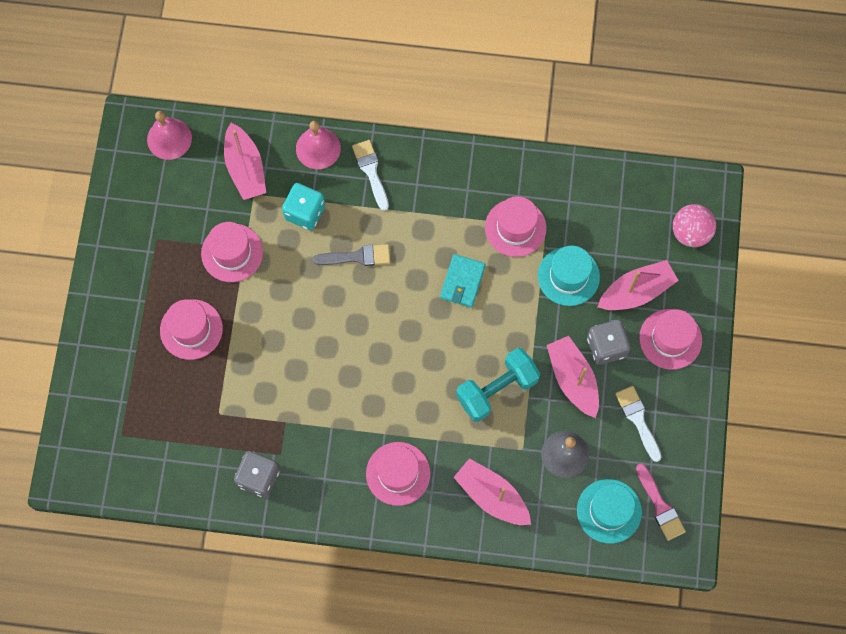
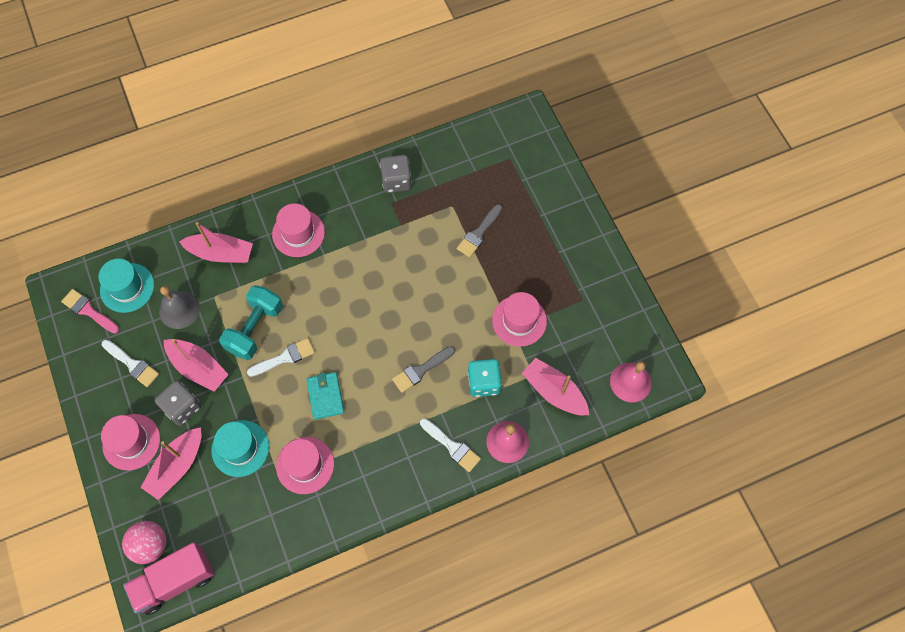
camera: 150 degrees right, 5 degrees down
pink hat [160,299,223,360] -> none
none -> pink truck [123,542,214,615]
none -> white brush [247,338,315,377]
none -> grey brush [457,204,502,258]

